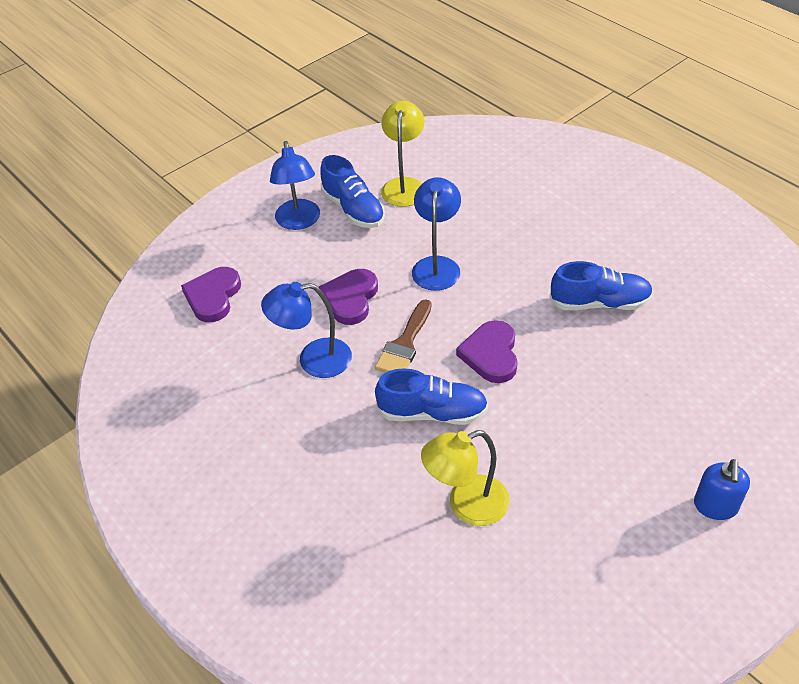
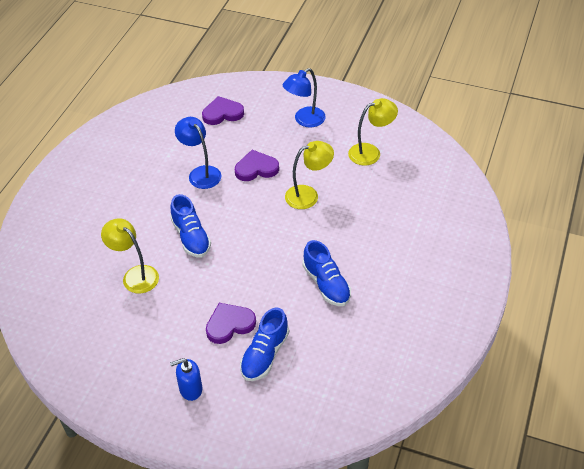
camera: 60 degrees right, 0 degrees up
blue shoe [320,155,385,228] -> blue shoe moved to [240,307,289,381]
brown brush [375,299,432,373] -> none
blue lamp [412,177,461,291] -> yellow lamp [285,141,334,209]
purple heart [456,320,518,383] -> purple heart moved to [206,303,256,344]

